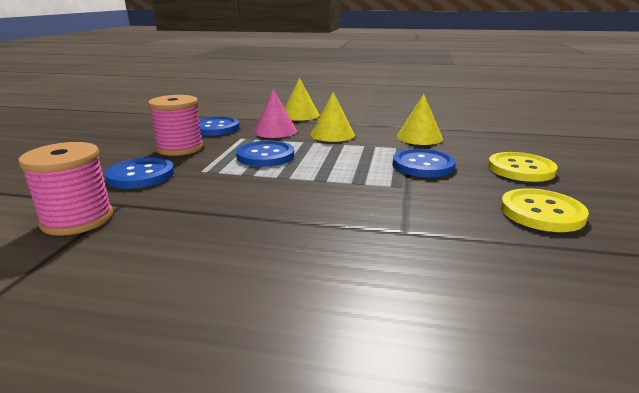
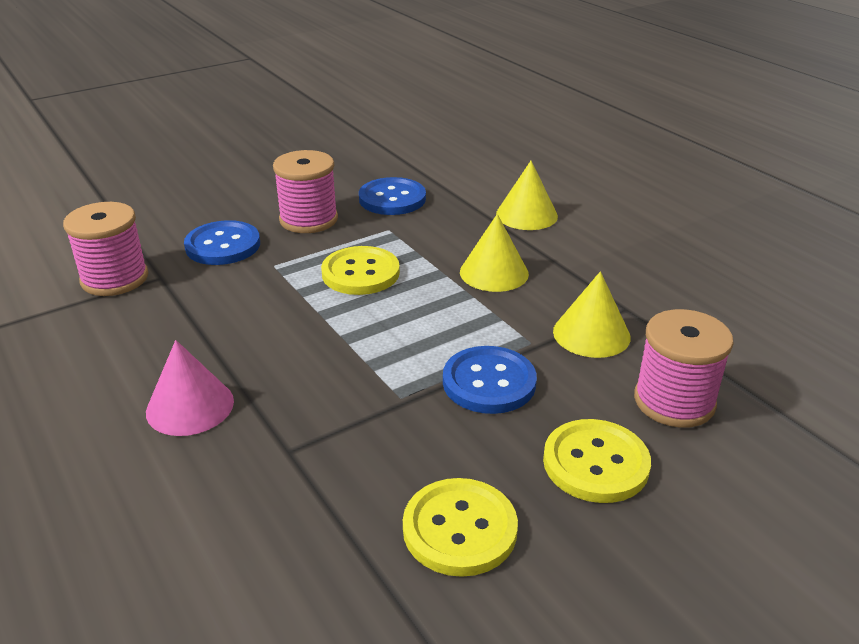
camera: 45 degrees right, 10 degrees up
blue button [236,141,294,167] -> yellow button [321,246,400,295]
pink cone [254,89,297,138] -> pink cone moved to [146,340,234,436]
none -> pink spool [634,309,734,428]

